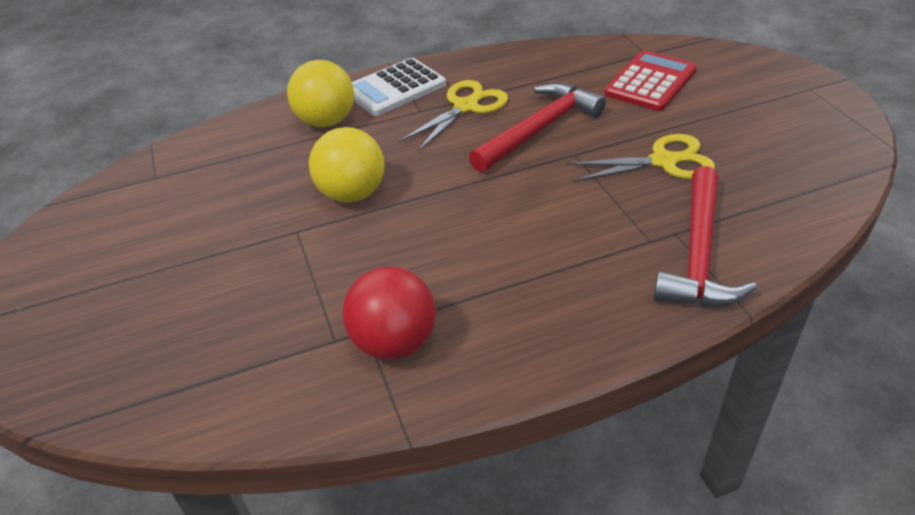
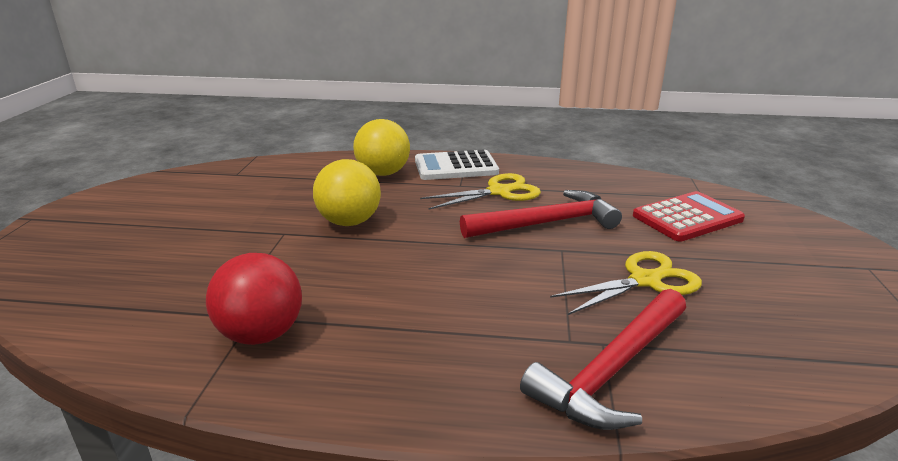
camera: 25 degrees right, 15 degrees down
yellow scissors [566,134,715,182] -> yellow scissors turned 45 degrees counterclockwise [550,251,702,315]

